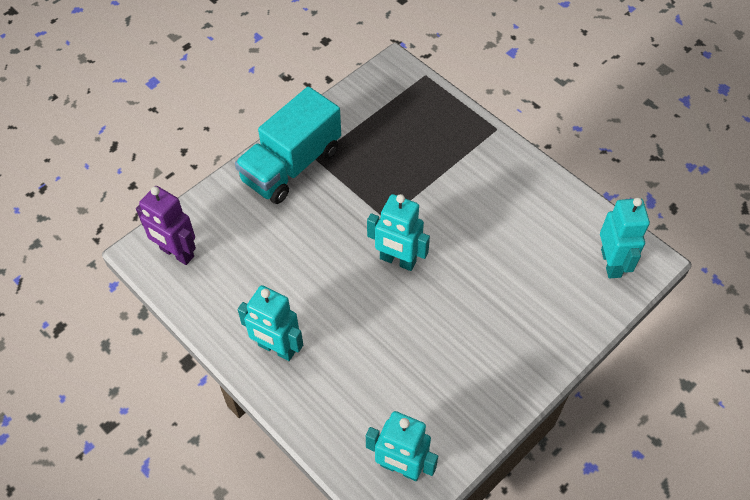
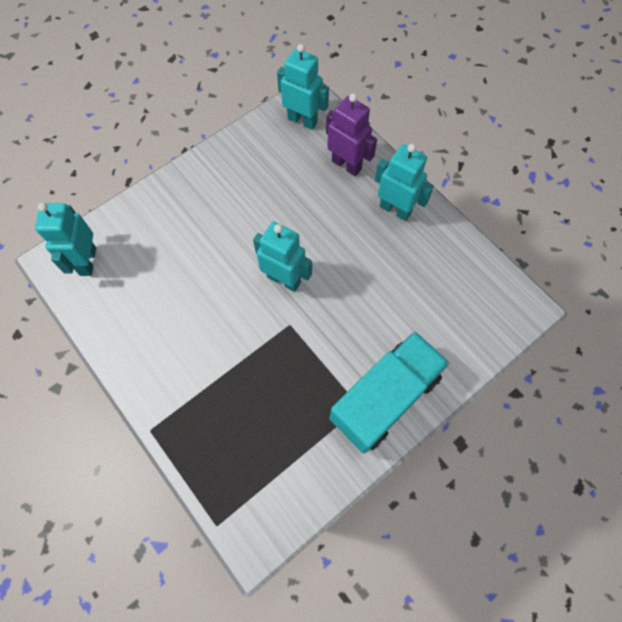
camera: 175 degrees left, 10 degrees up
purple robot [136,186,196,265] -> purple robot moved to [326,93,377,176]

